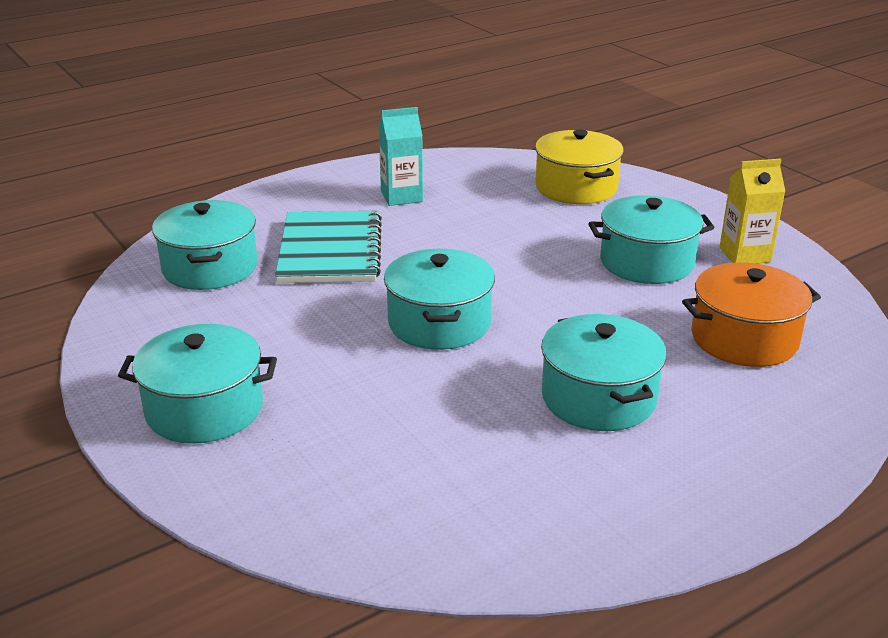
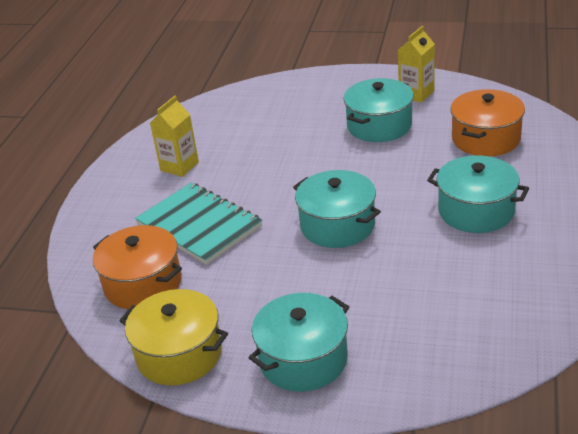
camera: 40 degrees left, 5 degrees up
turquoise pot [152,200,257,290] -> orange pot [93,225,182,309]
turquoise carton [379,107,423,206] -> yellow carton [150,96,199,177]
yellow pot [535,129,624,204] -> yellow pot moved to [120,289,228,386]

